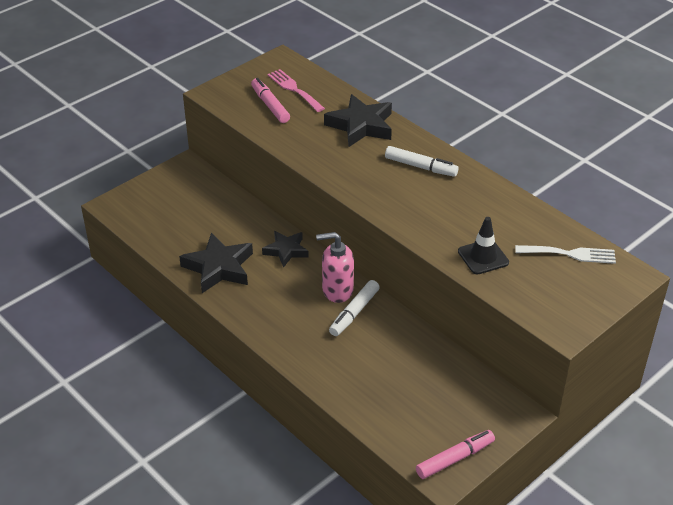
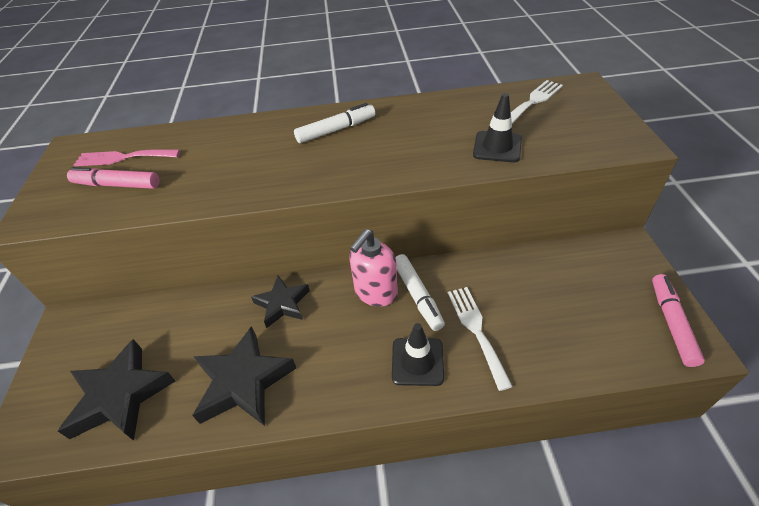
camera: 50 degrees left, 5 degrees up
black star [324,94,392,147] -> black star moved to [58,339,175,441]
none -> black traffic cone [392,323,444,386]
none -> white fork [448,287,513,391]

